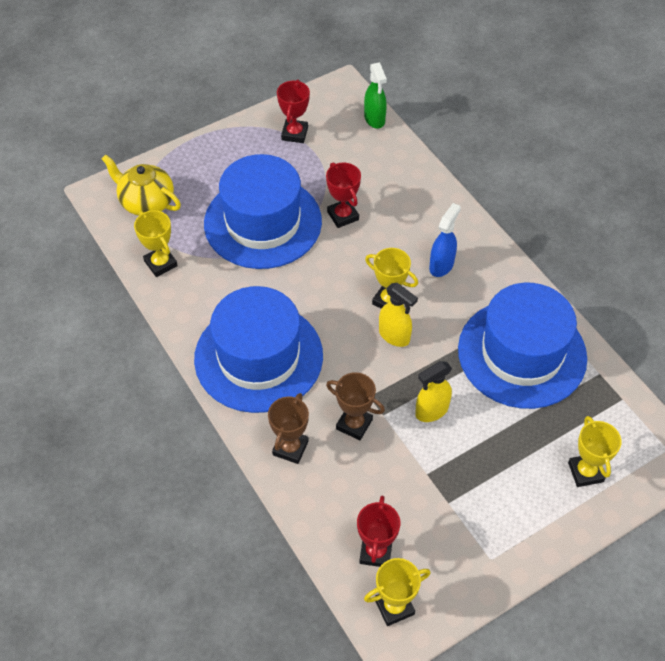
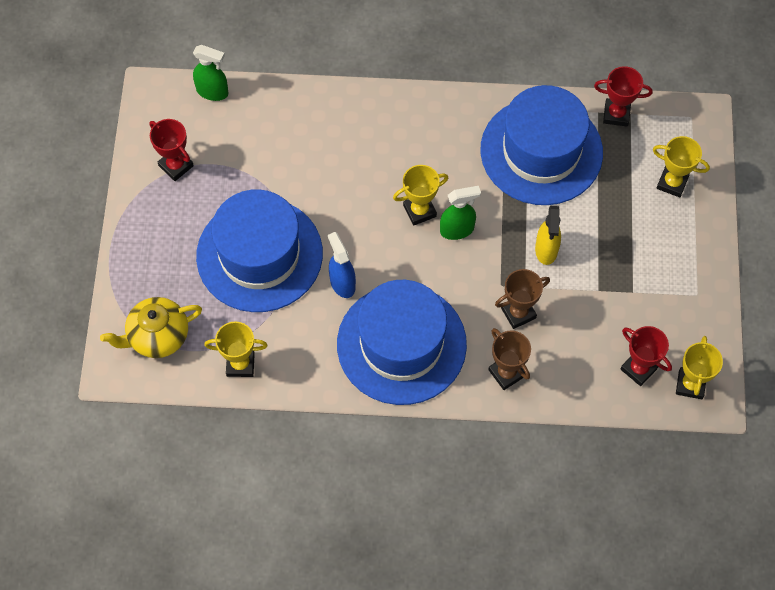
camera: 55 degrees left, 10 degrees up
red trophy [326,162,361,228] -> red trophy moved to [594,66,653,127]
yellow spray bottle [379,283,418,347] -> green spray bottle [440,186,481,240]
blue spray bottle [429,203,461,277] -> blue spray bottle moved to [328,232,356,298]

